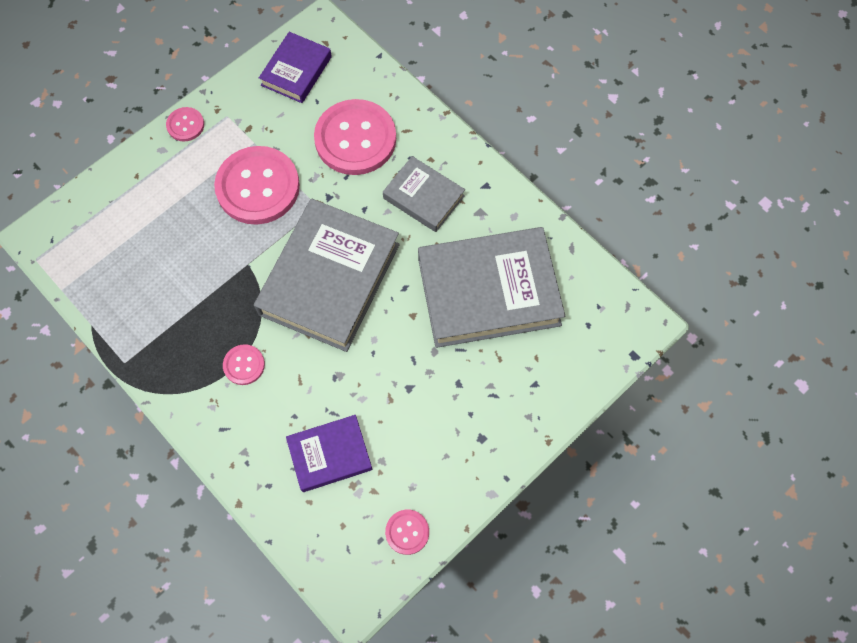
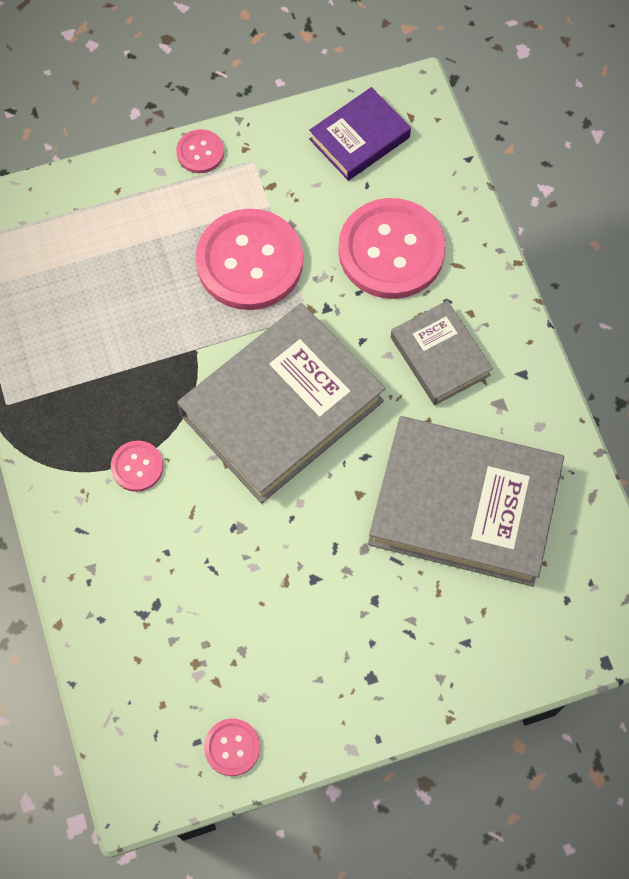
camera: 25 degrees right, 0 degrees up
purple book [286,415,372,492] -> none

